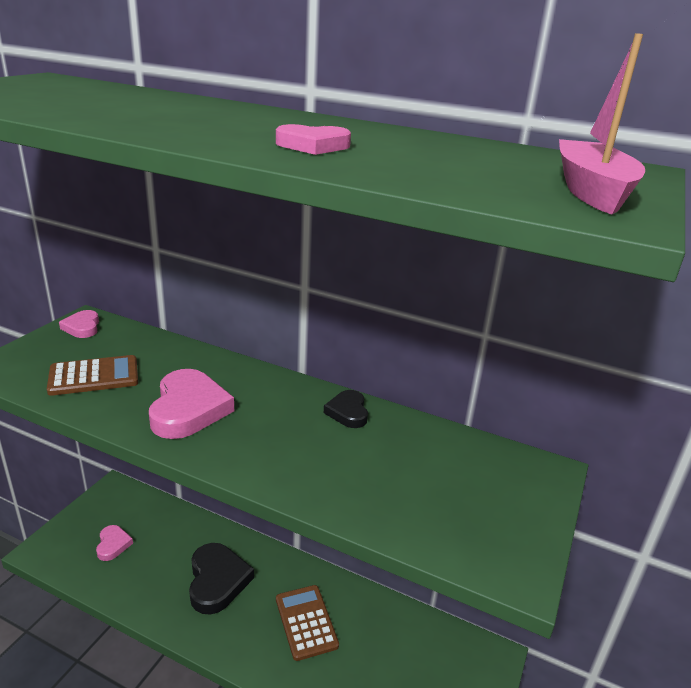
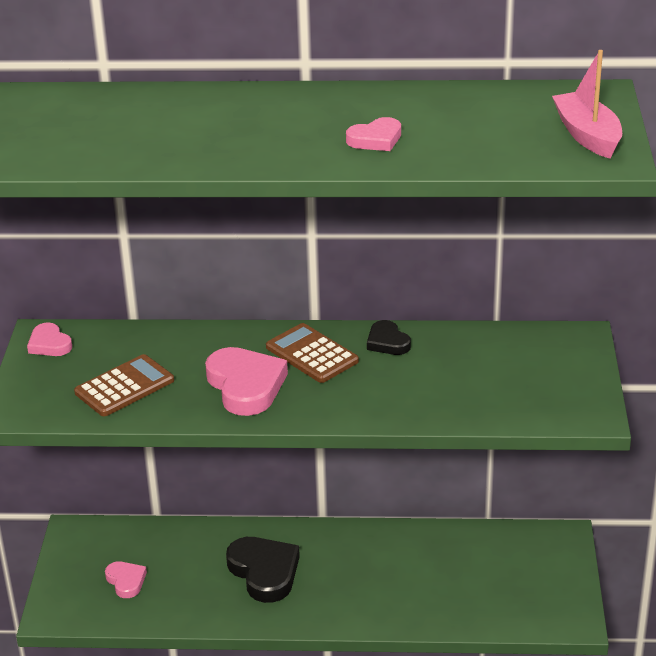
camera: 20 degrees left, 5 degrees up
brown calculator [276,585,339,661] -> brown calculator moved to [266,323,359,383]

